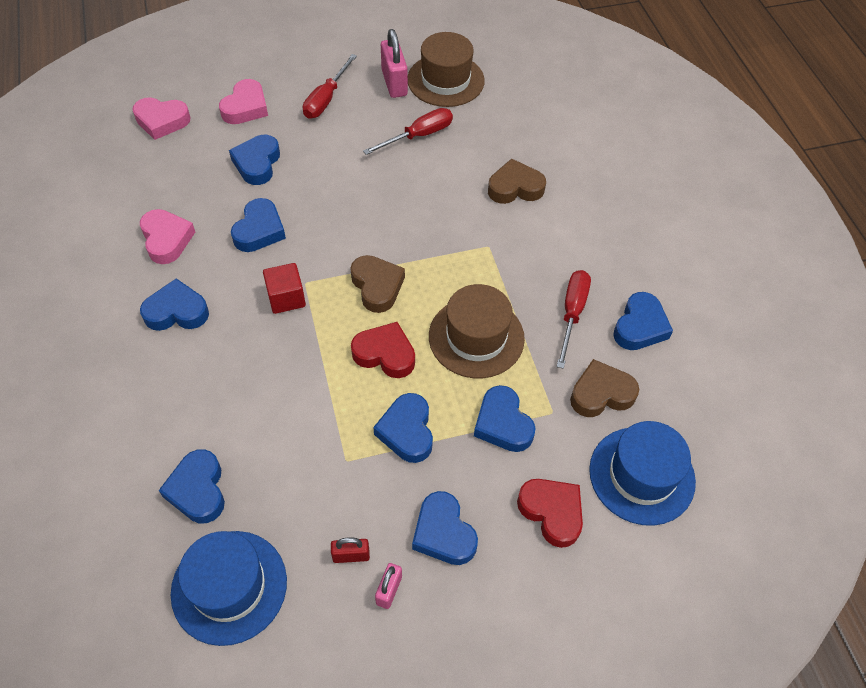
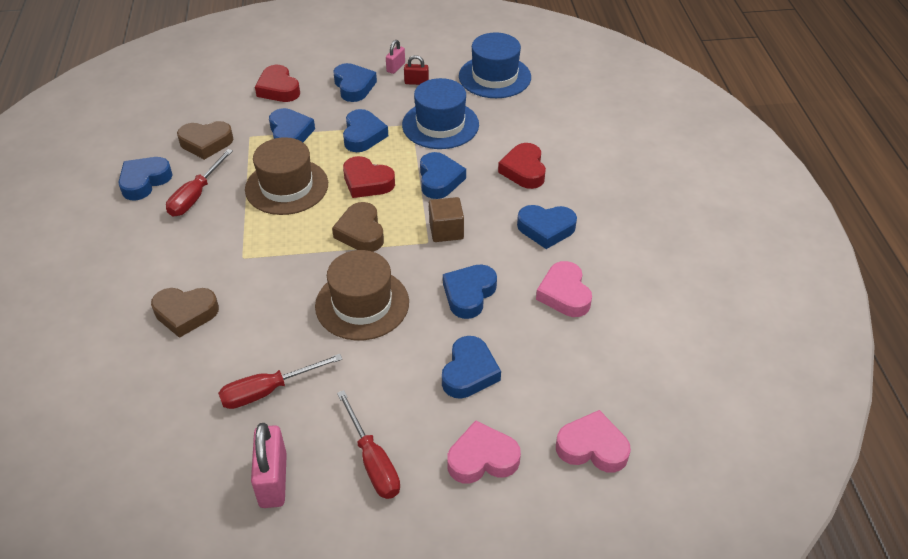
camera: 170 degrees left, 10 degrees down
blue heart [158,449,225,523] -> blue heart moved to [420,152,466,199]
pink heart [219,79,268,124] -> pink heart turned 45 degrees clockwise [447,420,521,484]
red cube [263,263,306,314] -> brown cube [429,197,464,242]
red screwdriver [303,54,357,119] -> red screwdriver turned 120 degrees clockwise [337,390,400,499]
brown hat [408,32,485,107] -> brown hat moved to [315,250,409,340]
blue hat [589,421,696,526] -> blue hat moved to [402,78,479,149]
none -> red heart [498,143,546,189]

